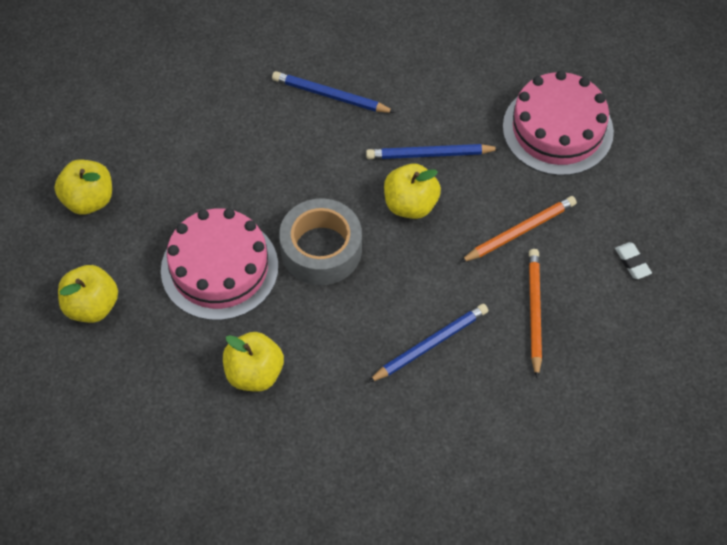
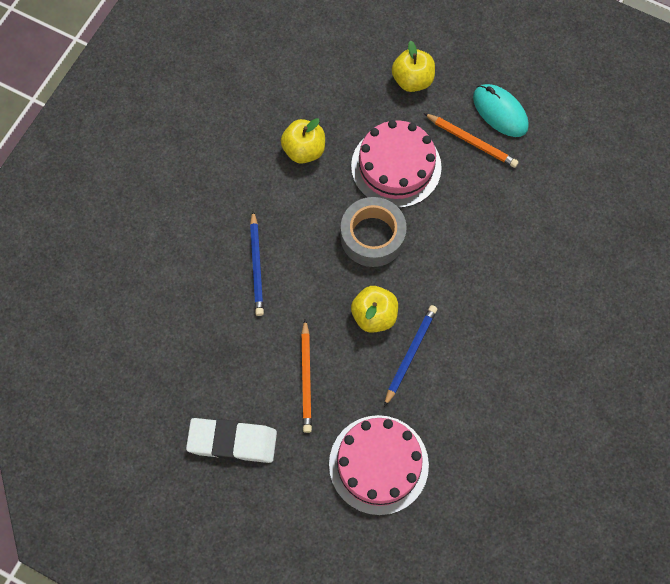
camera: 120 degrees right, 10 degrees up
yellow apple [55,160,112,215] -> turquoise mouse [473,84,529,137]
blue pencil [272,71,396,113] -> none
orange pencil [529,249,542,378] -> orange pencil moved to [424,113,519,168]
white eraser [615,242,652,279] -> white eraser [186,418,277,463], size x2.30

